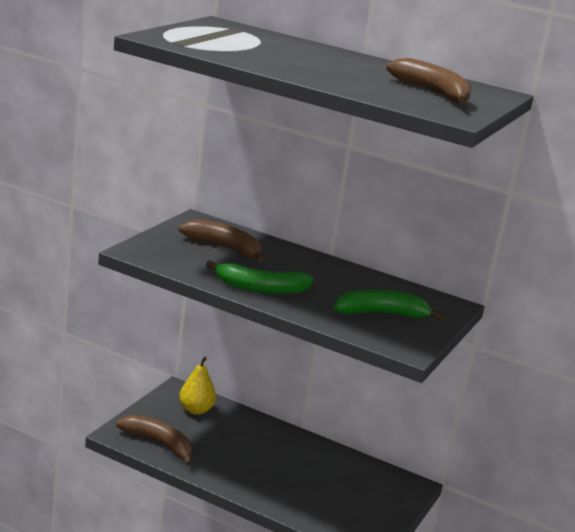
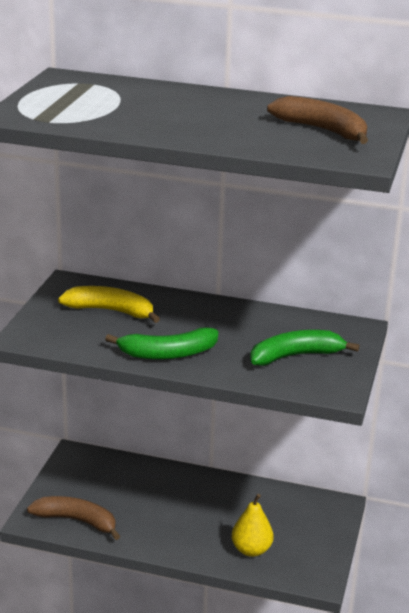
camera: 10 degrees left, 5 degrees up
brown banana [178,219,264,262] -> yellow banana [58,286,160,323]
yellow pear [179,357,216,415] -> yellow pear moved to [232,494,273,557]

